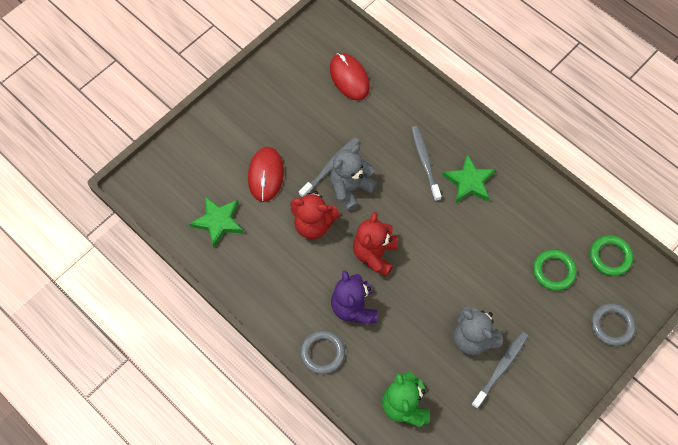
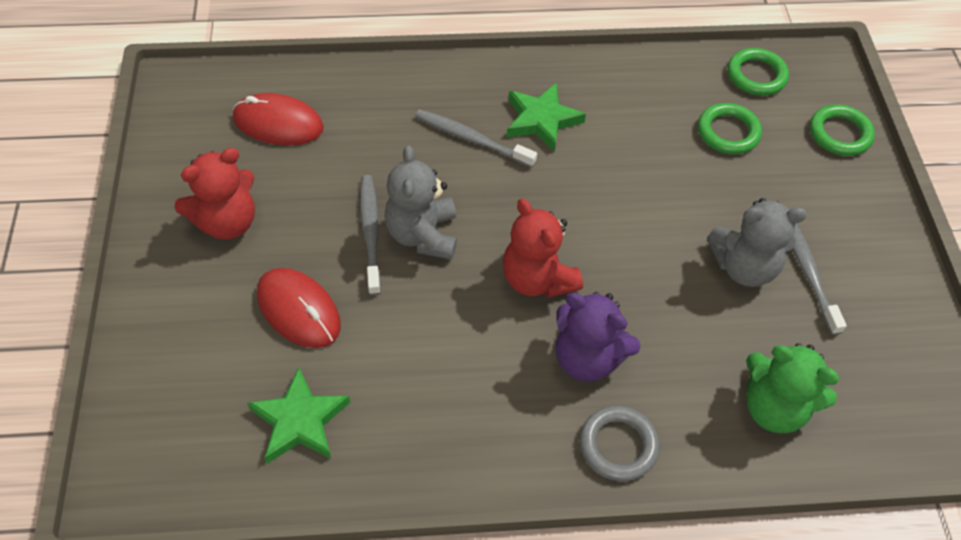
camera: 50 degrees left, 10 degrees down
red teddy bear [290,191,340,239] -> red teddy bear moved to [174,148,255,240]
grey ring [591,303,636,346] -> green ring [810,105,875,156]

